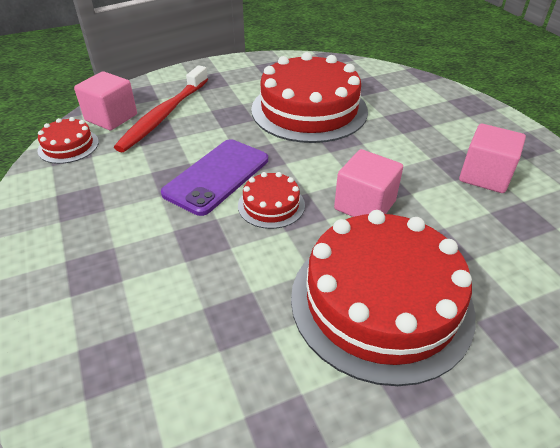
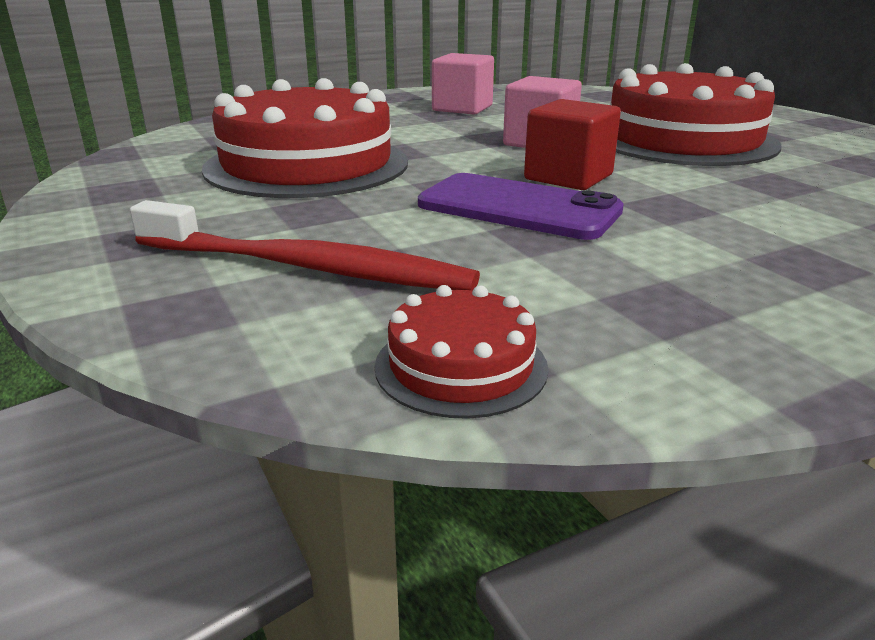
camera: 95 degrees left, 15 degrees down
pink cube [74,71,137,130] -> none
red cake [238,172,305,229] -> red cube [524,99,621,190]

